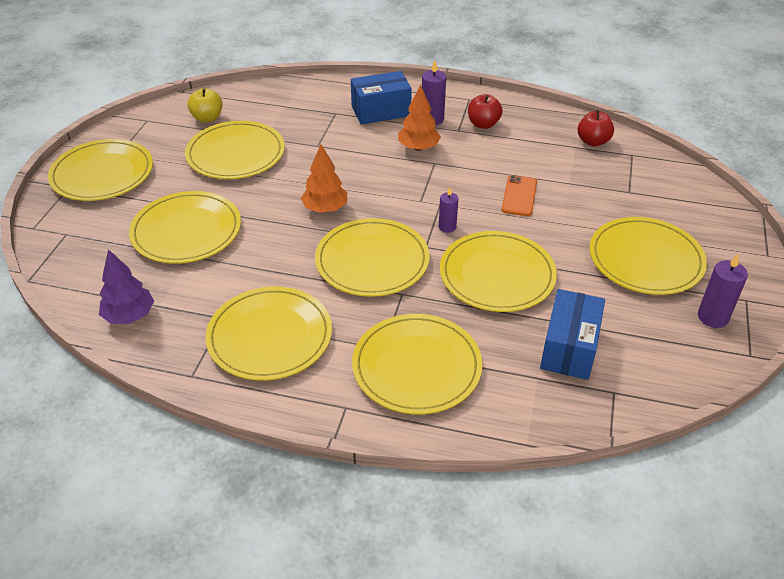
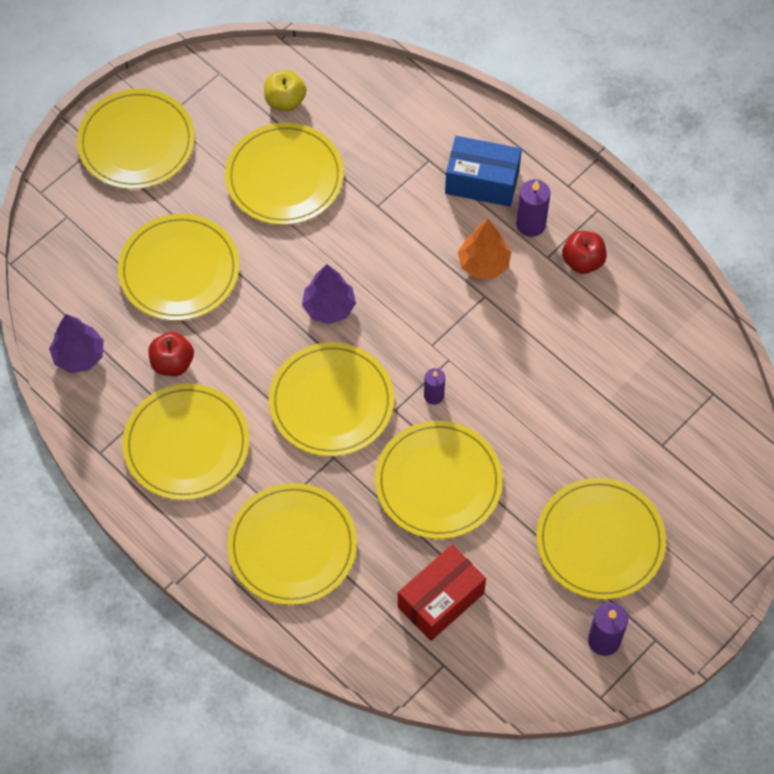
camera: 30 degrees right, 20 degrees up
orange tree [301,144,347,213] -> purple tree [302,264,356,324]
orange phone [502,175,537,216] -> none
blue box [540,289,605,380] -> red box [398,544,486,641]
red apple [578,110,614,146] -> red apple moved to [149,332,194,376]

